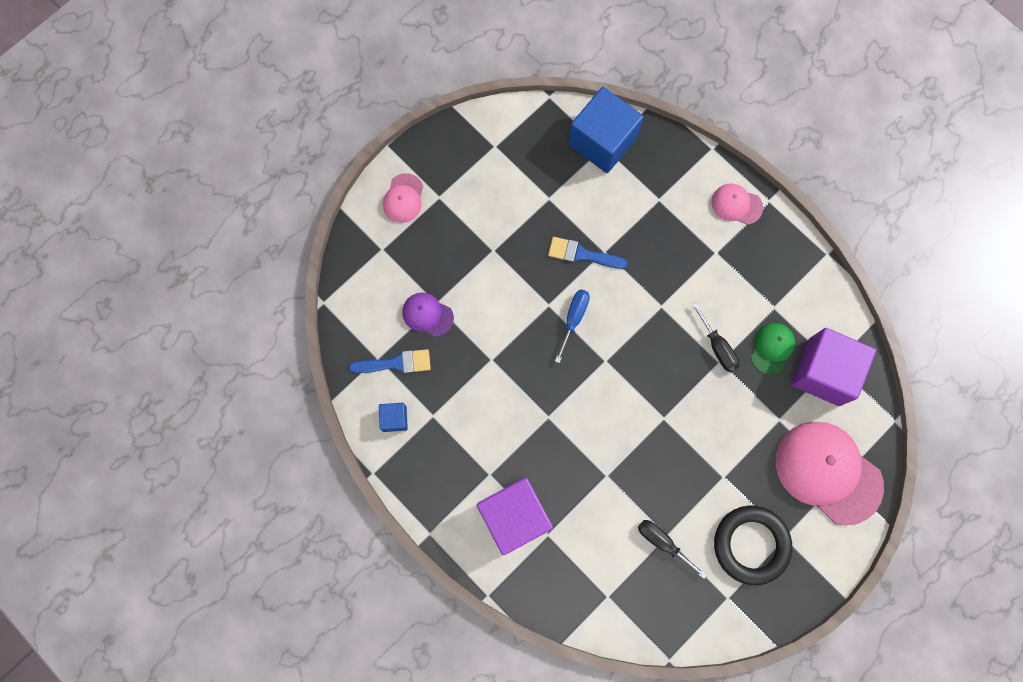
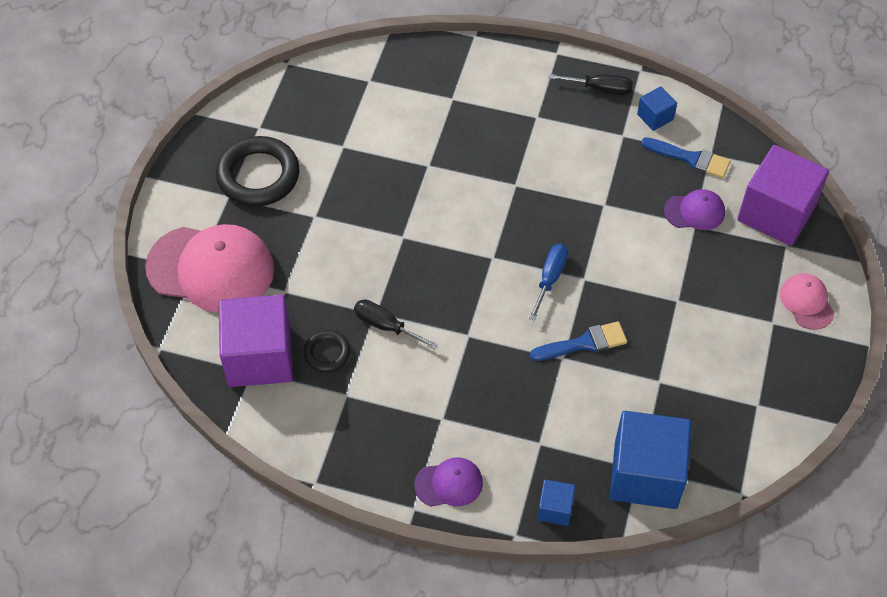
camera: 150 degrees right, 20 degrees down
blue brush [349,349,431,373] -> blue brush turned 120 degrees counterclockwise [641,137,731,178]
purple cube [477,477,553,555] -> purple cube moved to [737,145,829,246]
blue screwdriver [555,289,590,363] -> blue screwdriver turned 150 degrees counterclockwise [529,244,568,321]
black screwdriver [638,520,707,579] -> black screwdriver moved to [549,74,633,95]
pink cap [711,184,763,225] -> purple cap [414,457,483,507]
green cap [751,323,795,374] -> black ring [303,330,350,372]
none -> blue cube [537,480,575,526]

